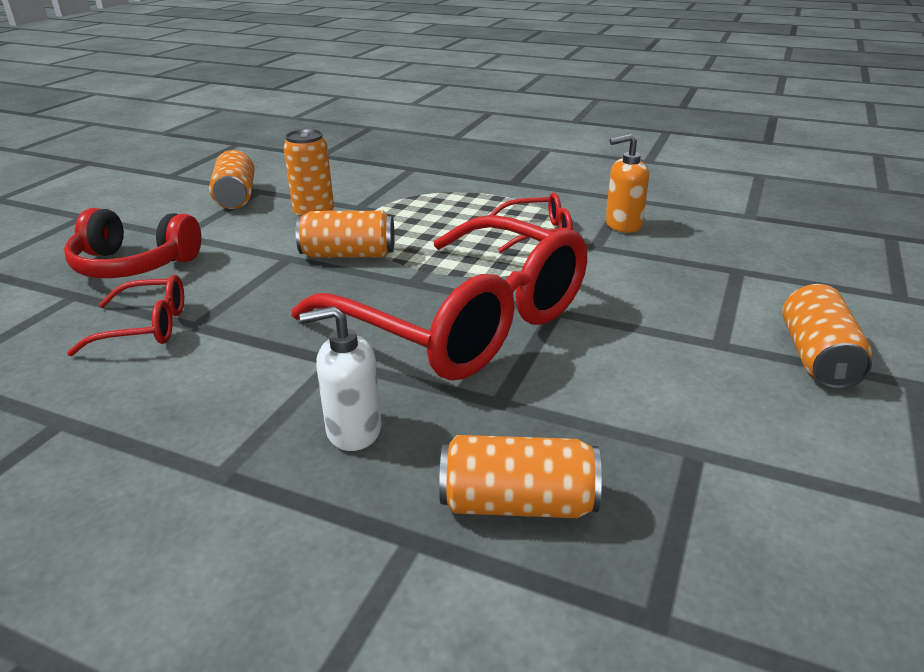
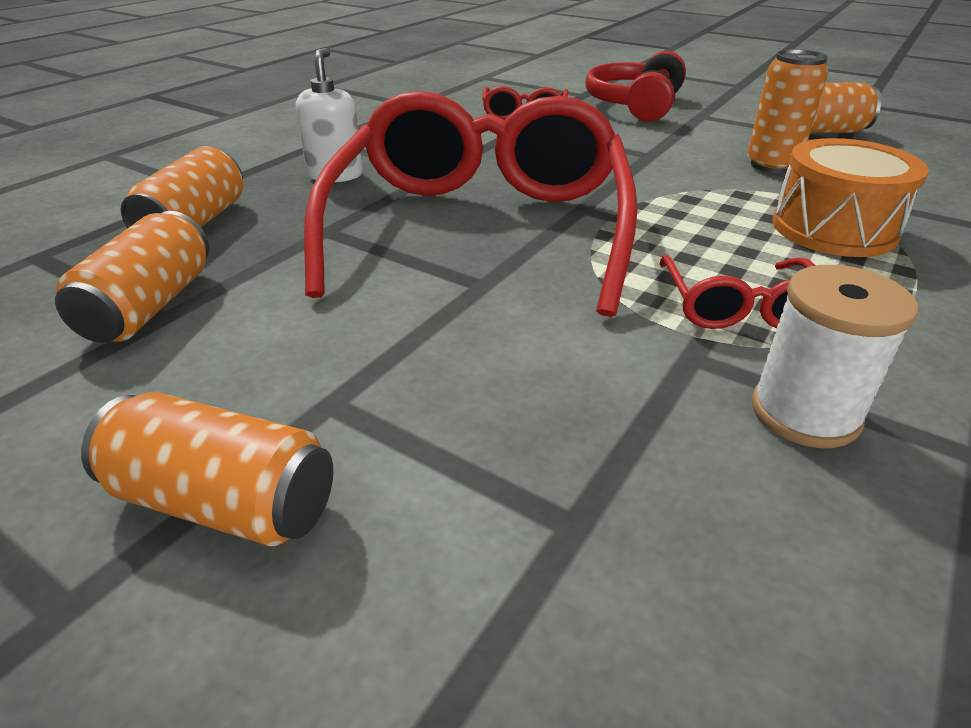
camera: 100 degrees right, 5 degrees up
red glasses [291,215,587,381] -> red glasses turned 135 degrees clockwise [304,91,638,317]
orange can [296,211,395,258] -> orange can moved to [55,211,209,343]
orange soap dispenser [606,134,649,233] -> white spool [752,265,918,448]
none -> orange drum [772,138,929,257]

